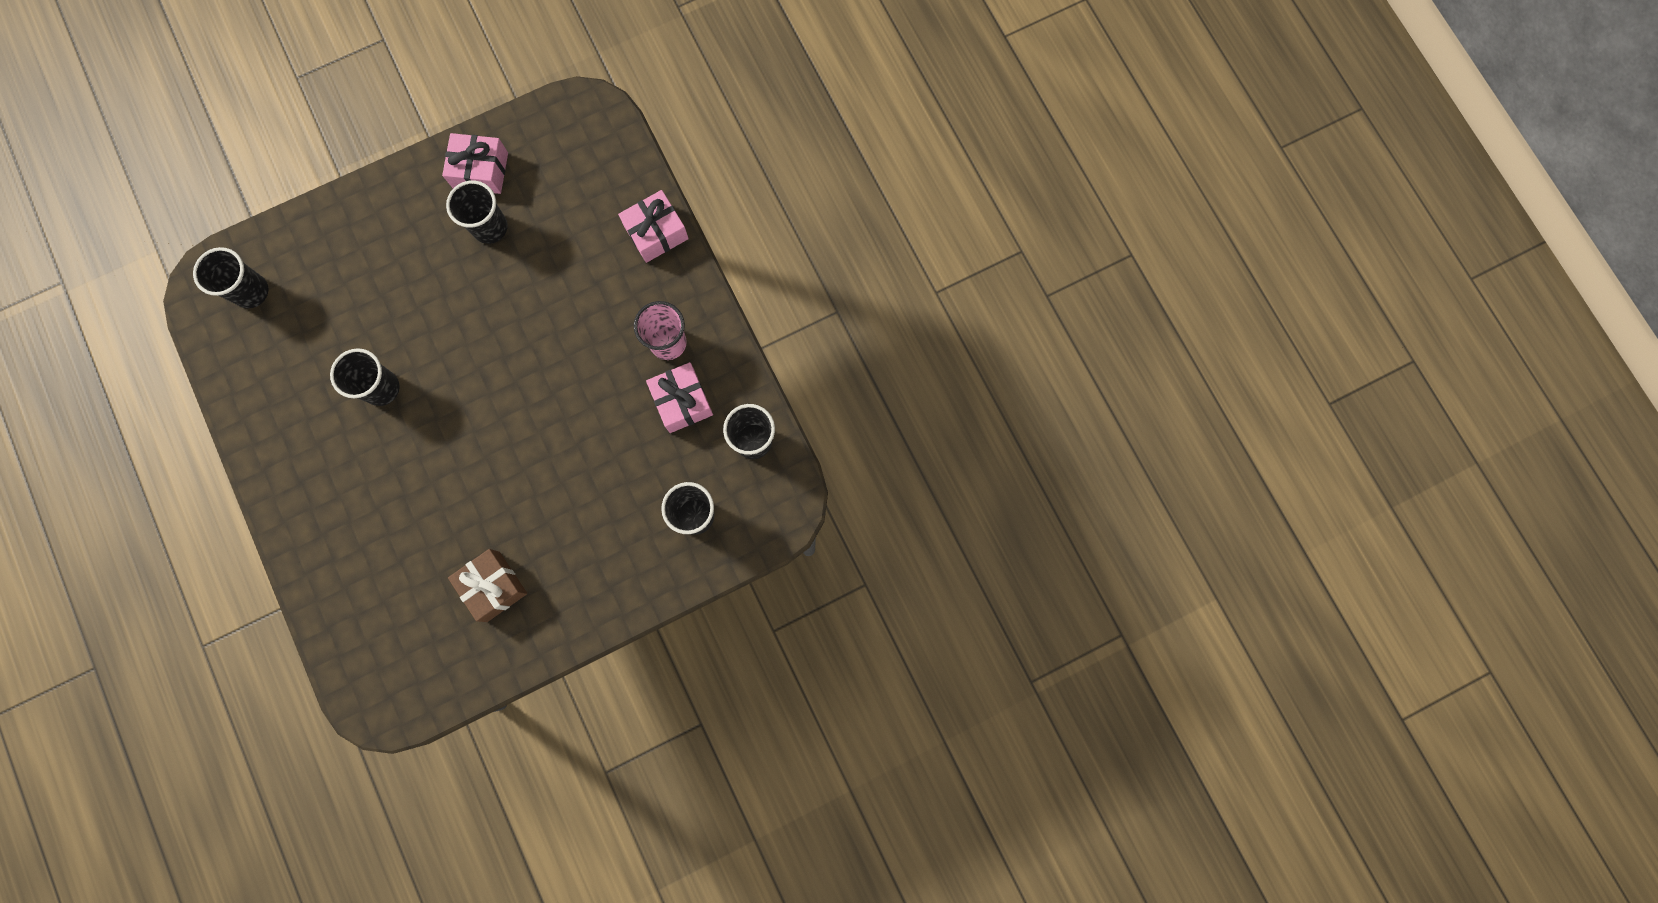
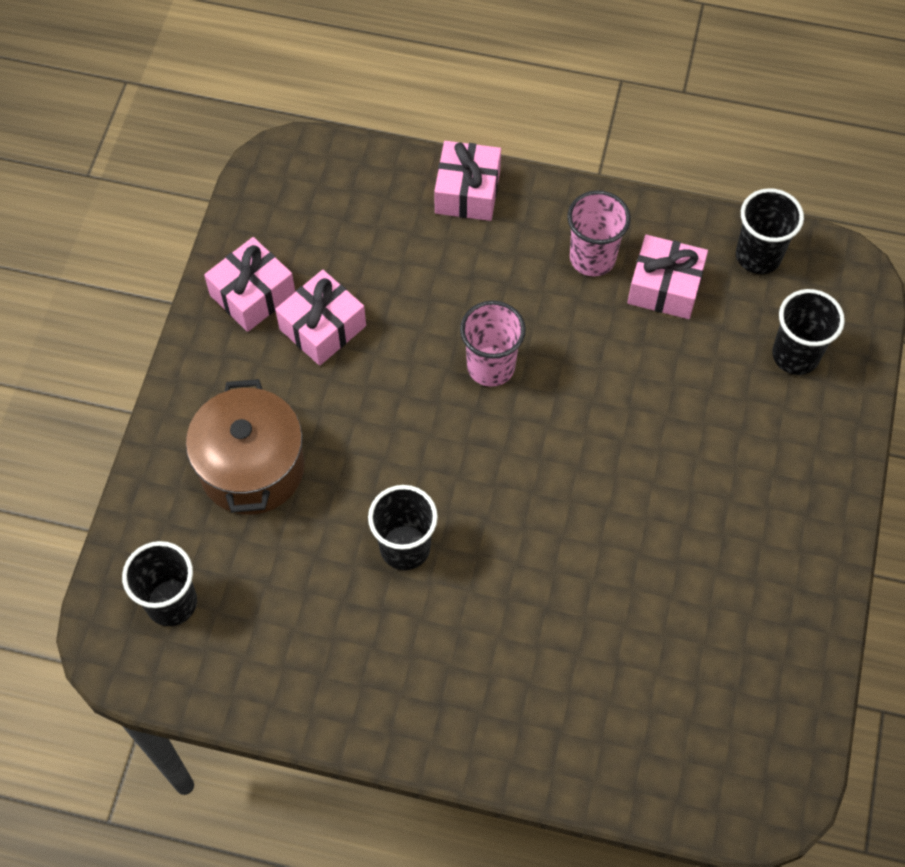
camera: 50 degrees left, 15 degrees down
black cup [446,180,508,244] -> pink gift [275,270,366,366]
brown gift [448,549,527,622] -> none
none -> brown pot [186,379,304,514]
none -> pink cup [460,301,526,387]

